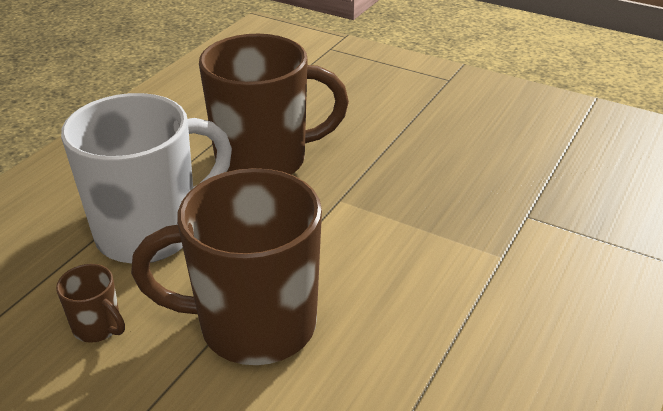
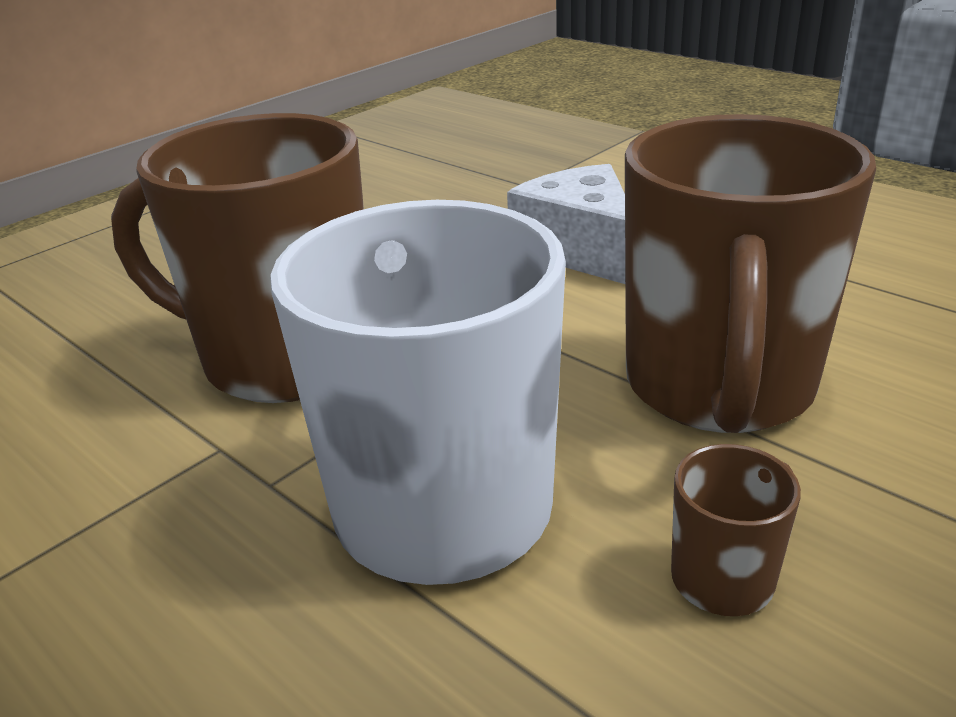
camera: 75 degrees left, 5 degrees down
brown mug [199,34,349,175] -> brown mug turned 75 degrees counterclockwise [111,113,364,403]
none -> white cheese [507,164,625,284]

